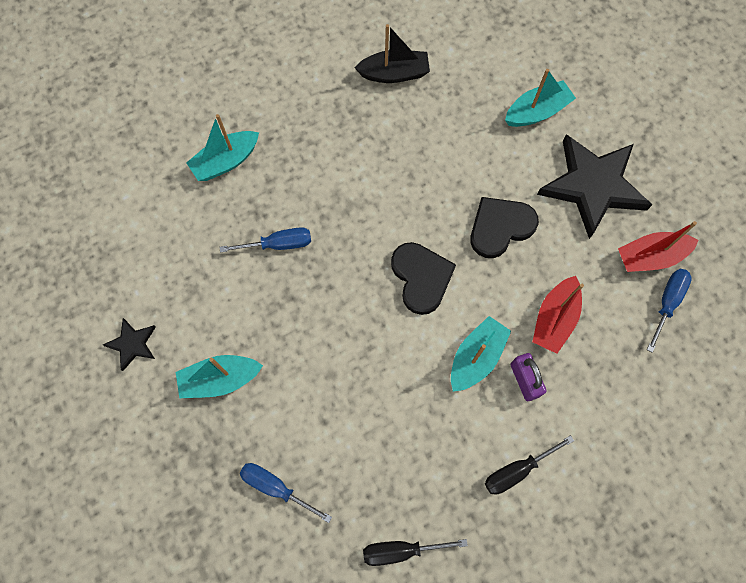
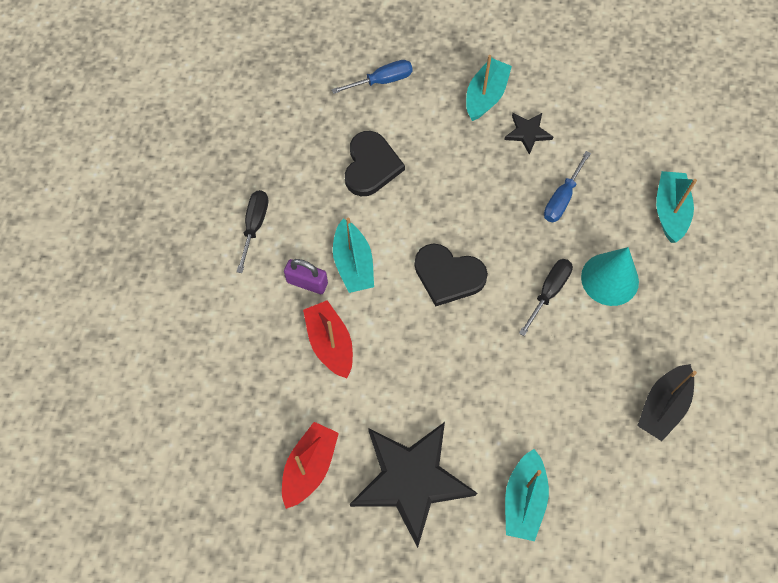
camera: 130 degrees right, 5 degrees down
black star [103,318,156,371] -> black star moved to [504,113,553,155]
black screwdriver [363,539,468,566] -> black screwdriver moved to [519,259,573,336]
black heart [470,197,539,258] -> black heart moved to [345,131,405,196]
blue screwdriver [647,269,692,353] -> none
none -> turquoise cone [581,247,639,306]

